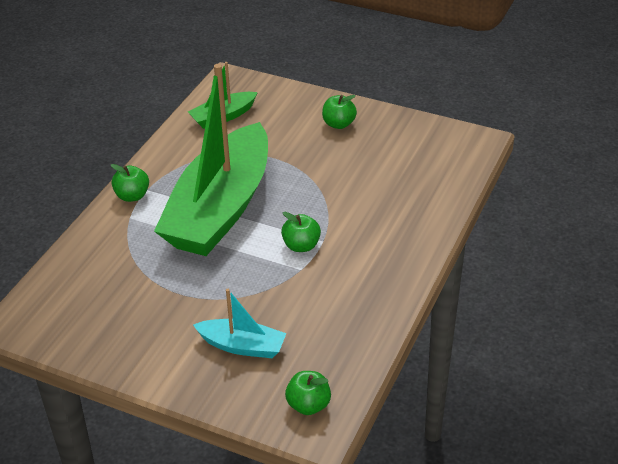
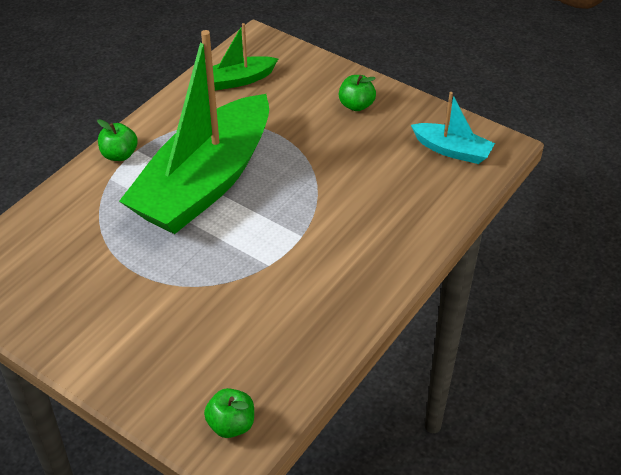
camera: 10 degrees right, 5 degrees up
turquoise boat [193,289,286,358] -> turquoise boat moved to [411,92,495,164]
green apple [281,212,321,252] -> none

